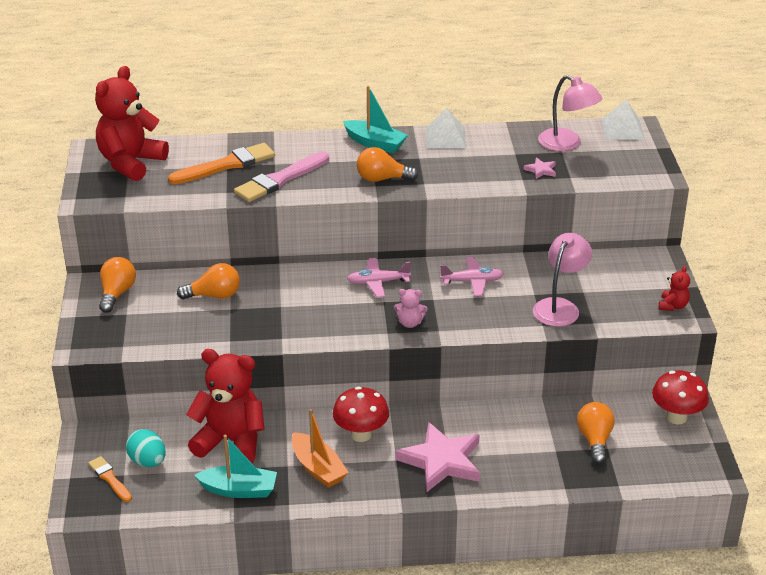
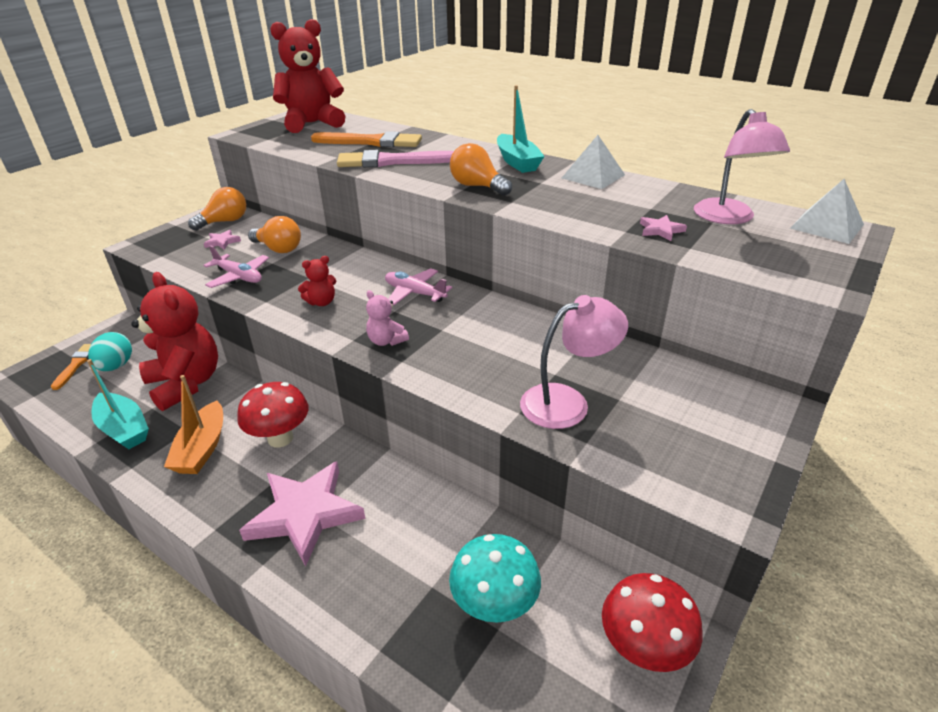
camera: 40 degrees right, 0 degrees up
pink plane [440,257,504,296] -> pink plane moved to [203,245,269,288]
orange light bulb [577,402,615,464] -> turquoise mushroom [449,534,541,623]
red teddy bear [659,266,690,311] -> red teddy bear moved to [298,256,336,306]
none -> pink star [204,230,241,250]

